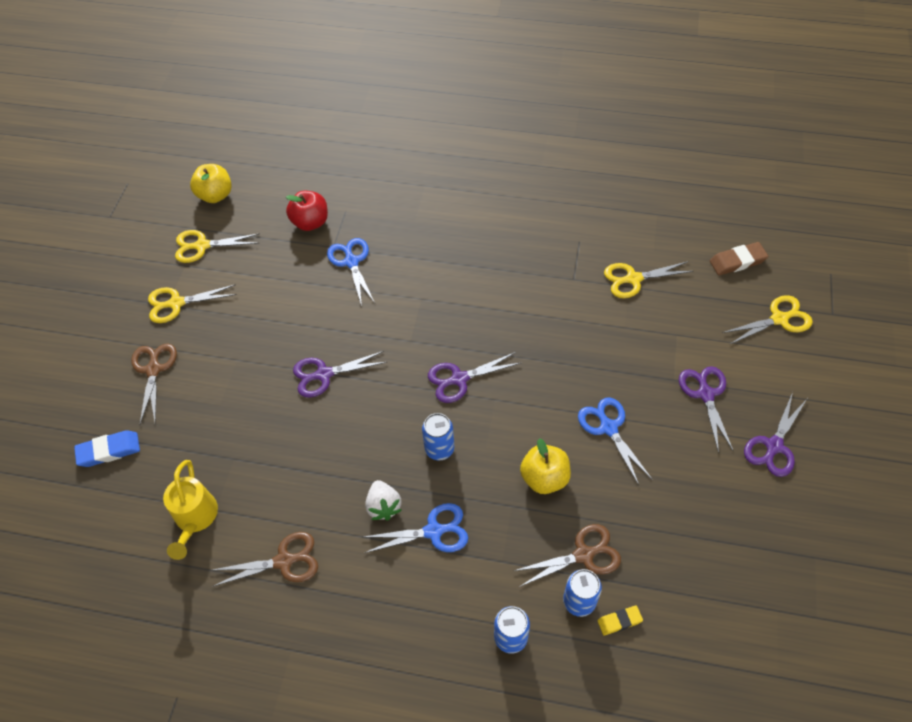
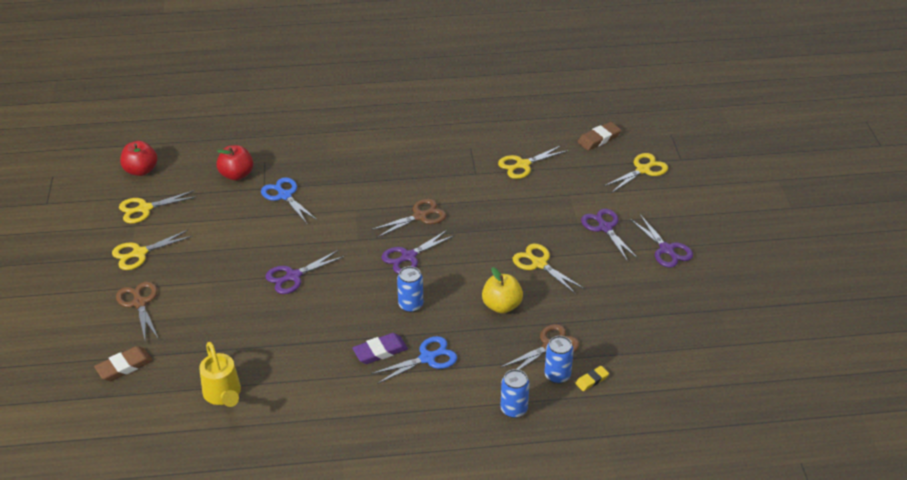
camera: 20 degrees left, 15 degrees down
blue eraser [74,430,140,467] -> brown eraser [94,346,153,381]
yellow apple [190,164,232,203] -> red apple [120,141,157,176]
brown scissors [210,532,318,587] -> brown scissors moved to [371,199,447,238]
white strawberry [365,480,402,520] -> purple eraser [352,333,408,364]
blue scissors [578,397,652,485] -> yellow scissors [513,244,583,294]
purple scissors [744,392,807,477] -> purple scissors turned 45 degrees counterclockwise [630,215,693,268]

